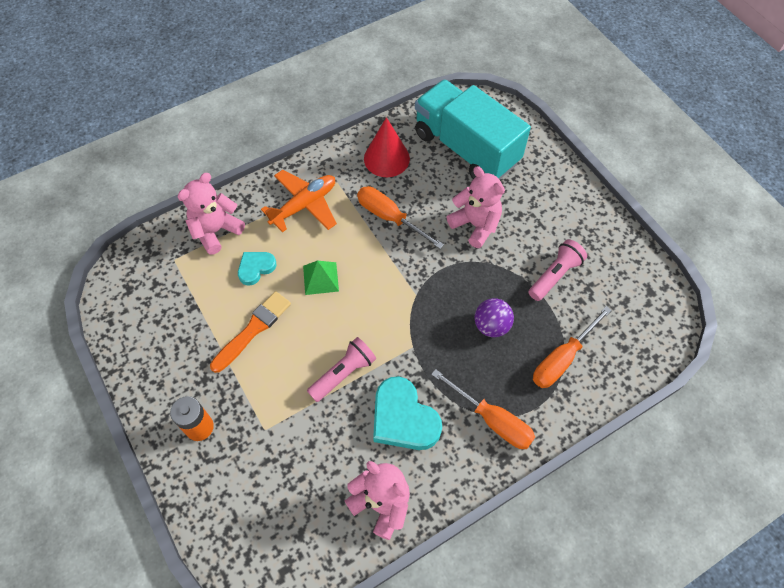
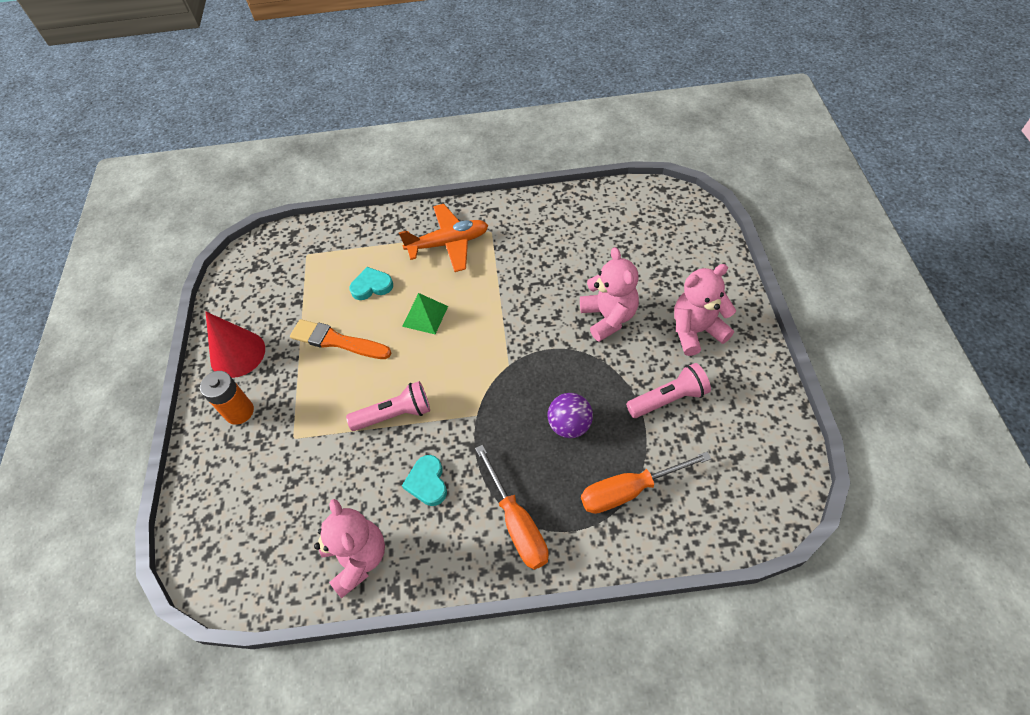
camera: 30 degrees right, 5 degrees down
pink teddy bear [178,173,245,255] -> pink teddy bear moved to [674,264,736,356]
orange brush [210,291,291,373] -> orange brush turned 135 degrees counterclockwise [290,319,392,359]
orange screwdriver [357,186,444,249] -> none
red cone [364,117,410,177] -> red cone moved to [206,312,265,378]
turquoise heart [373,376,442,450] -> turquoise heart [402,455,447,506], size x0.57
turquoise truck [415,80,531,180] -> none

